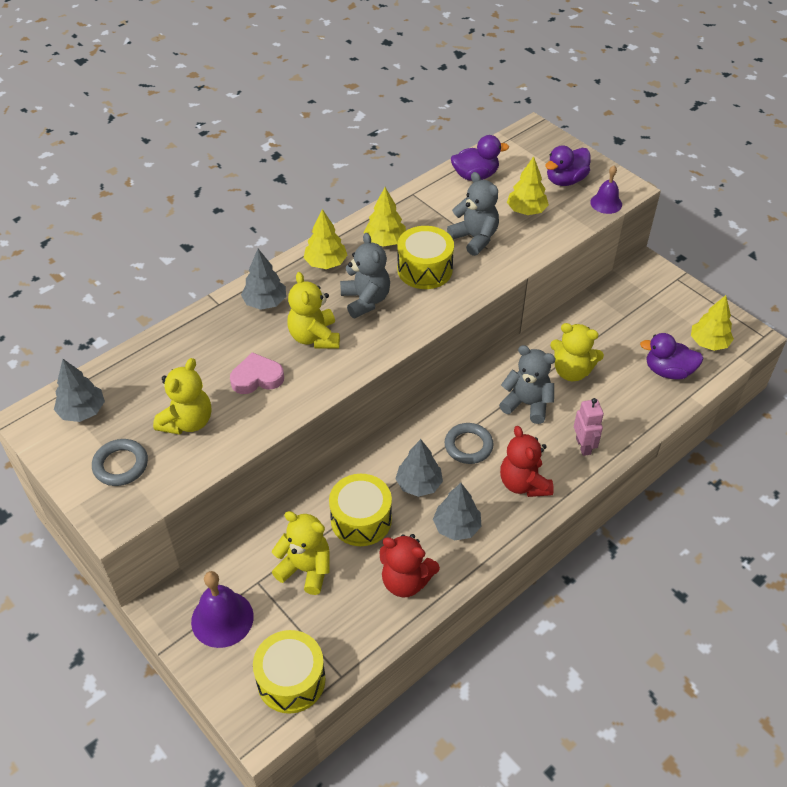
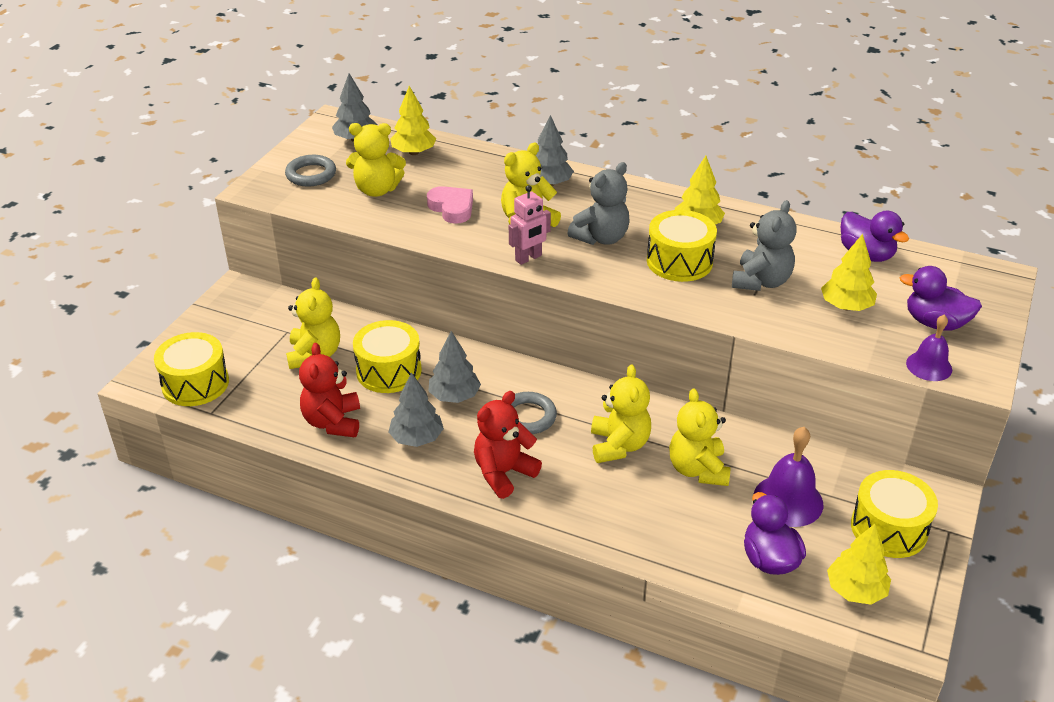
camera: 65 degrees right, 10 degrees down
purple bell [191,571,254,648] -> purple bell moved to [753,427,823,527]
yellow tree [304,209,347,269] -> yellow tree moved to [391,86,436,155]
grey teddy bear [499,345,556,424] -> yellow teddy bear [591,365,651,463]
pink robot [574,398,604,456] -> pink robot moved to [509,185,551,265]
none -> yellow drum [851,470,938,558]

